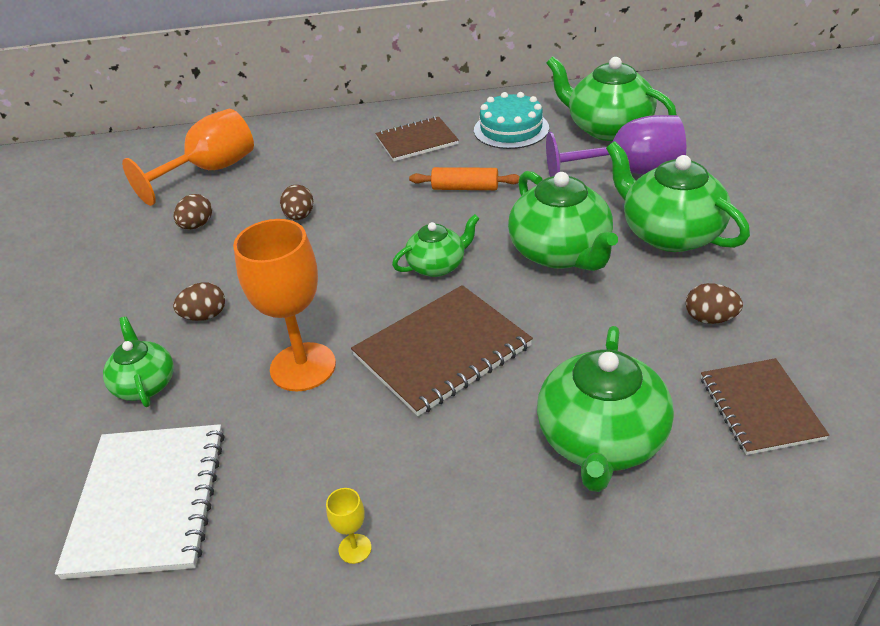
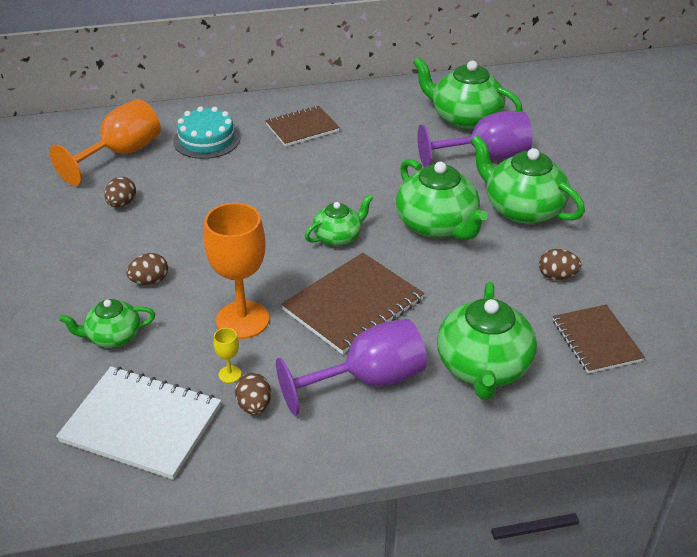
camera: 10 degrees left, 0 degrees up
white notebook [55,424,224,579] -> white notebook turned 60 degrees counterclockwise [56,366,221,480]
green teapot [103,317,174,407] -> green teapot turned 75 degrees counterclockwise [59,299,155,348]
brown egg [280,185,313,220] -> brown egg moved to [235,373,271,415]
yellow goblet [326,488,371,564] -> yellow goblet moved to [214,328,241,383]
orange rolling pin [409,167,520,190] -> none
turquoise cake [474,92,549,149] -> turquoise cake moved to [173,106,240,159]
none -> purple goblet [276,319,427,415]

